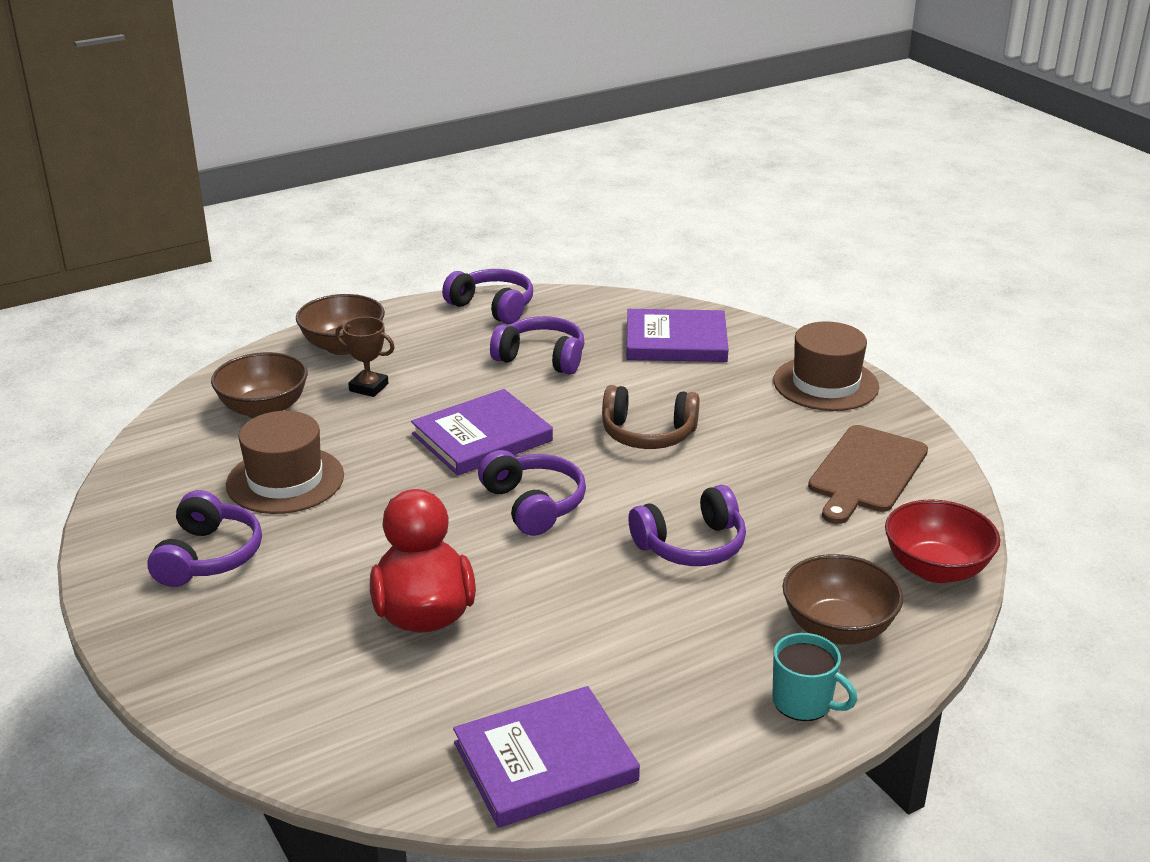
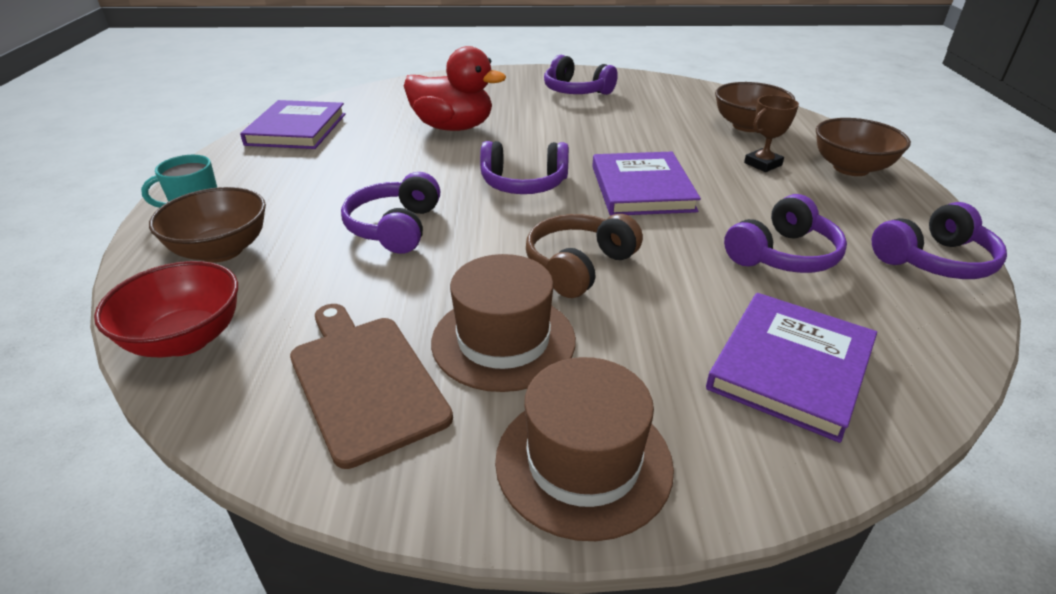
camera: 120 degrees right, 5 degrees up
brown hat [226,411,344,514] -> brown hat moved to [431,254,576,392]

